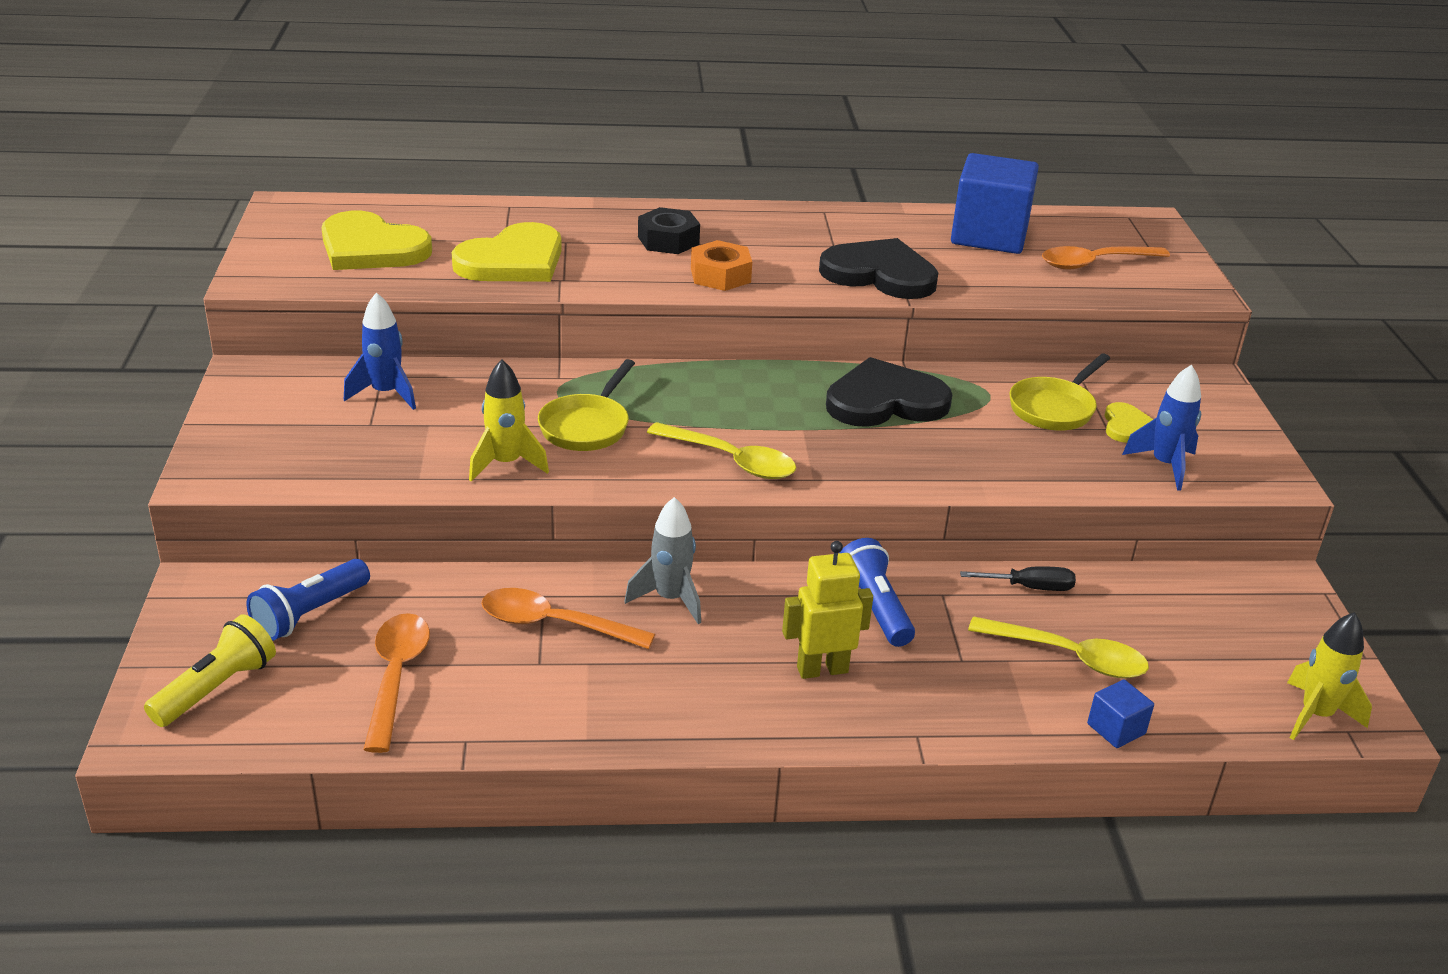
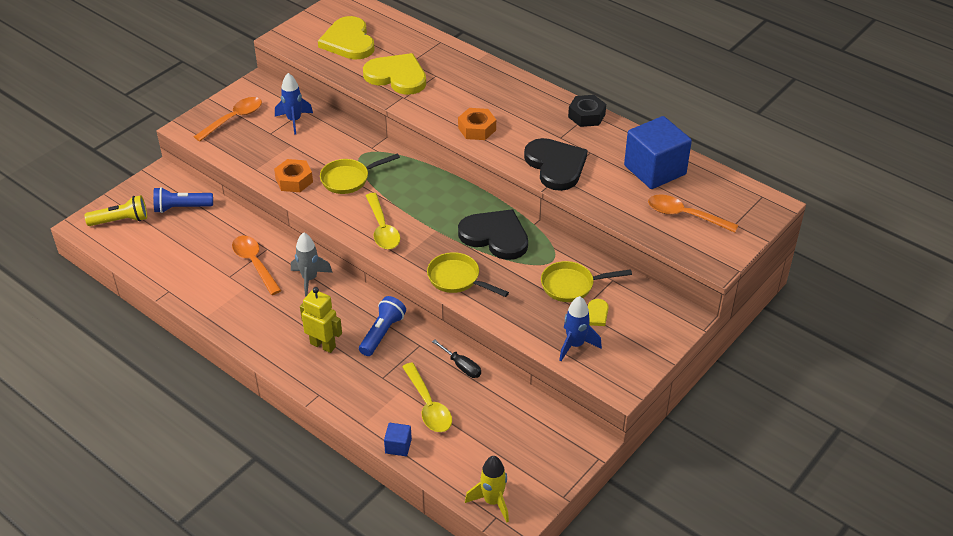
camera: 45 degrees right, 10 degrees up
orange spoon [363,613,430,753] -> orange spoon moved to [194,97,262,141]
yellow heart [452,222,562,282] -> yellow heart turned 150 degrees counterclockwise [363,53,426,95]
yellow rocket [469,359,549,482] -> orange nut [274,159,313,192]
black nut [638,207,700,254] -> black nut moved to [568,95,606,127]
none -> yellow pan [427,252,509,297]

